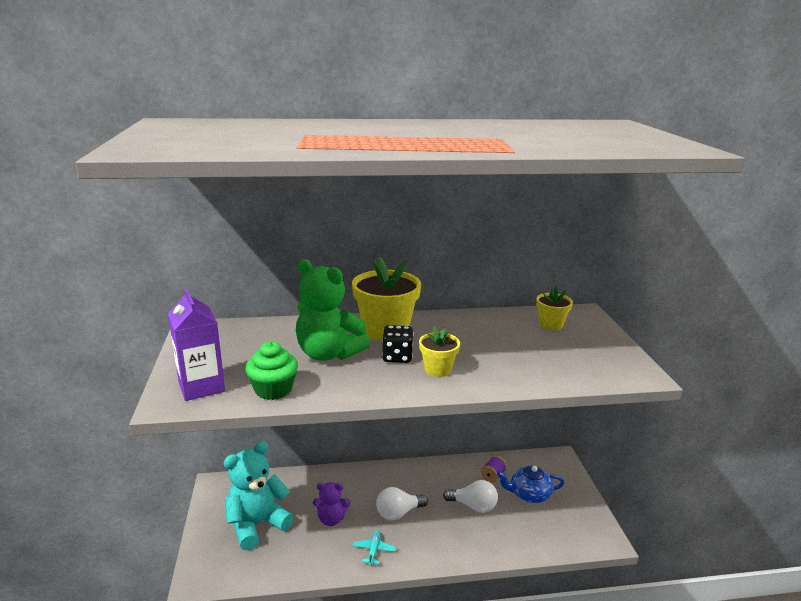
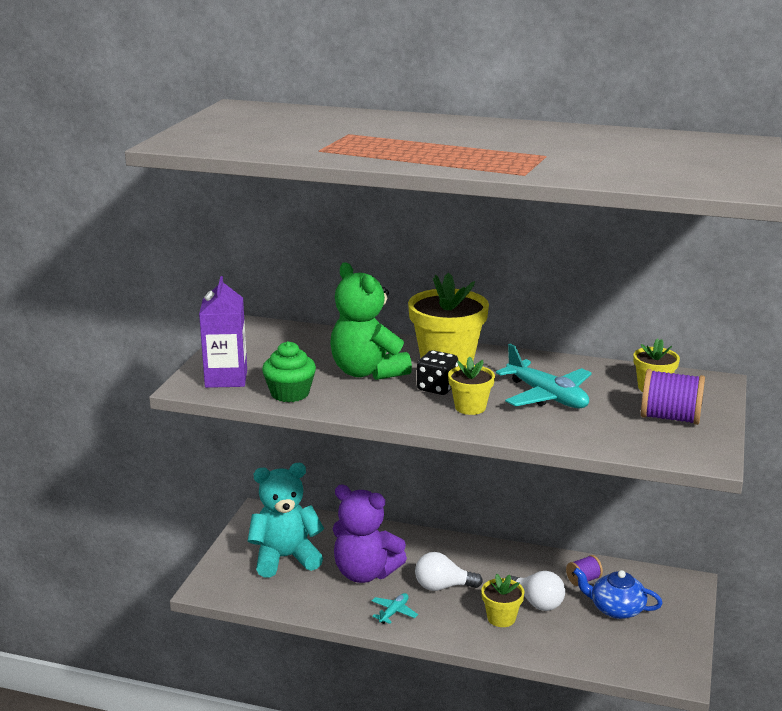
camera: 25 degrees right, 0 degrees up
purple teddy bear [313,482,350,526] -> purple teddy bear [333,485,407,583], size x1.75
none -> yellow flower pot [481,574,525,627]
none -> turquoise plane [496,344,592,408]
none -> purple spool [641,369,705,425]

